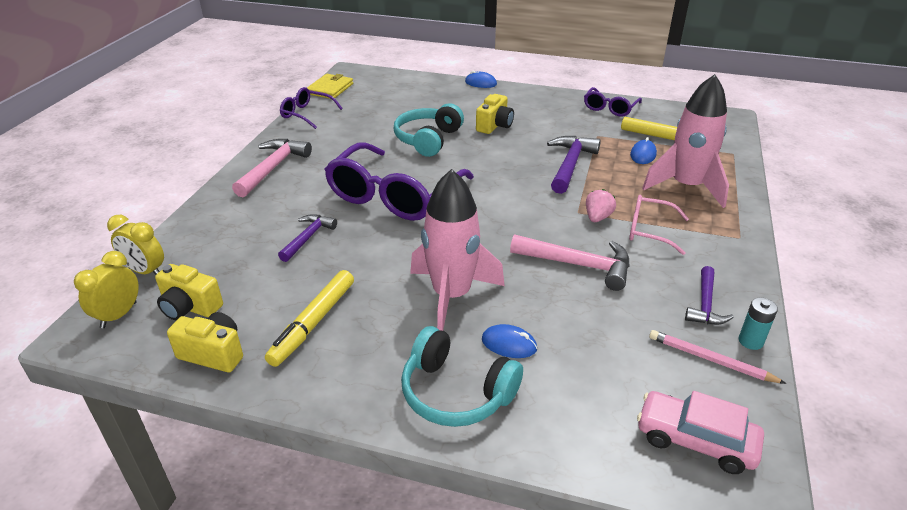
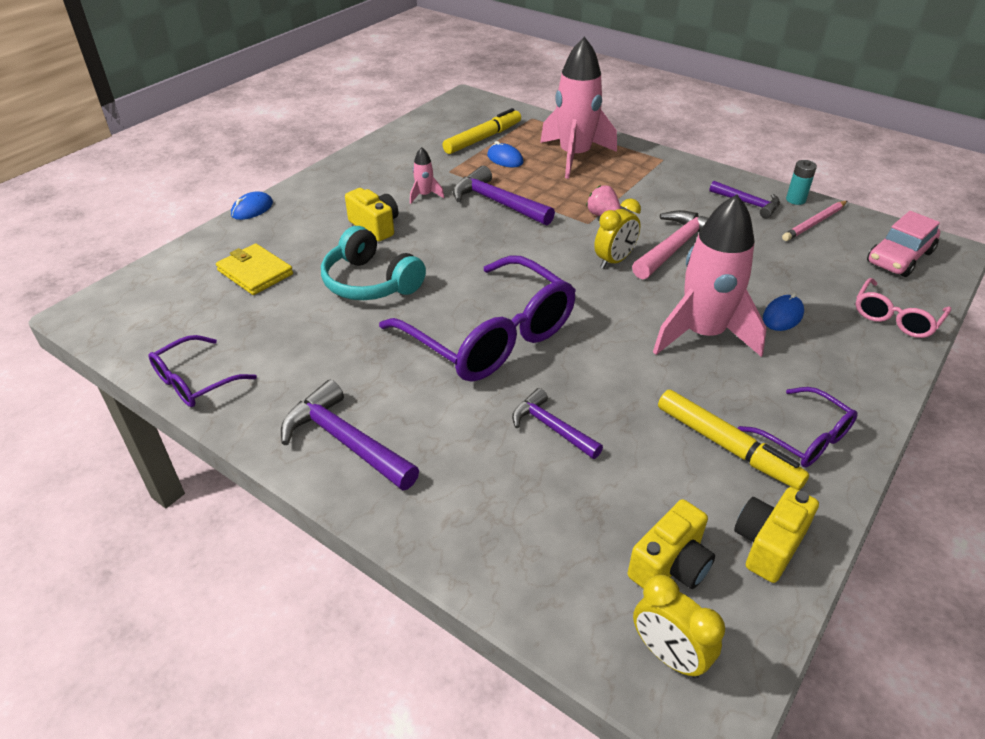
camera: 70 degrees left, 5 degrees up
yellow clock [107,215,164,274] -> yellow clock moved to [594,198,641,269]
pink hammer [232,139,312,197] -> purple hammer [281,380,419,491]
yellow wallet [307,74,353,99] -> yellow wallet moved to [216,243,293,295]
turquoise headphones [401,326,523,427] -> none
purple glasses [584,87,642,117] -> purple glasses moved to [738,387,858,467]
pink glasses [629,195,689,255] -> pink glasses moved to [856,278,951,338]
none -> pink rocket [410,147,444,204]

